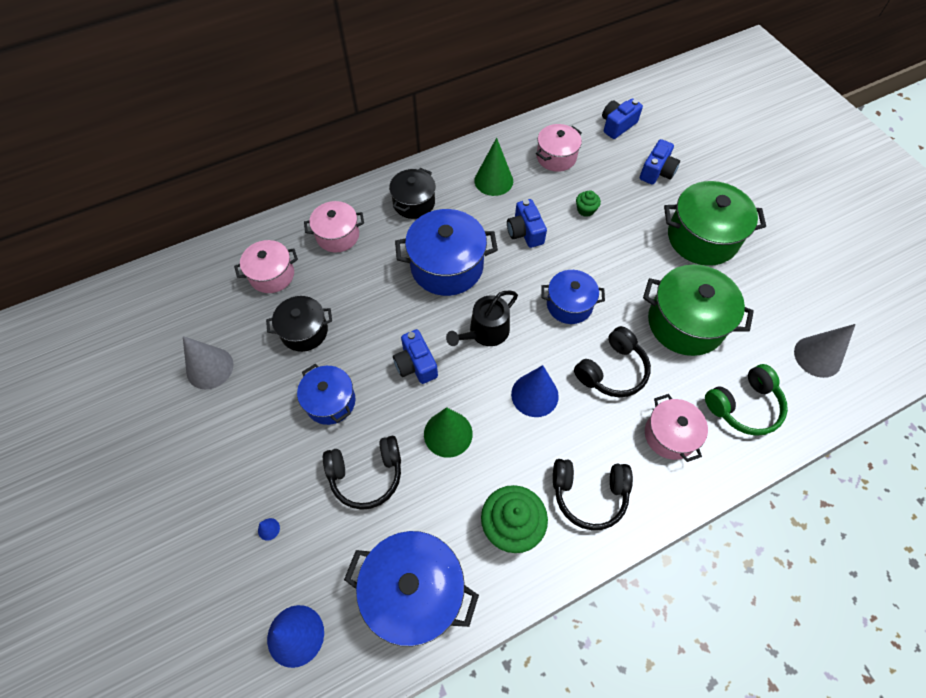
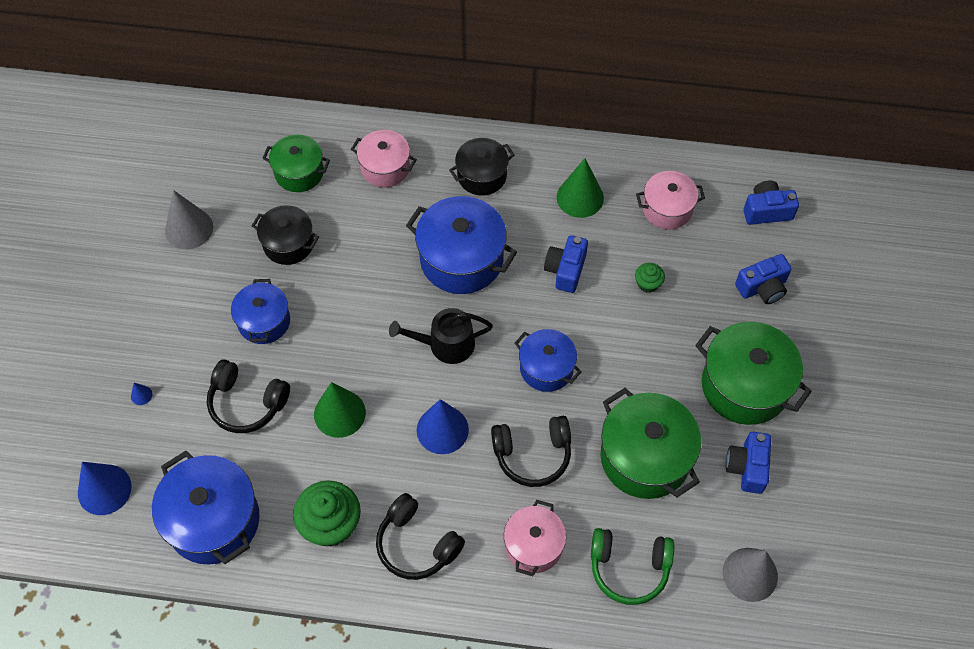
camera: 35 degrees right, 0 degrees up
pink pot [234,240,298,293] -> green pot [262,135,330,192]
blue camera [393,329,438,384] -> blue camera moved to [726,432,771,494]

